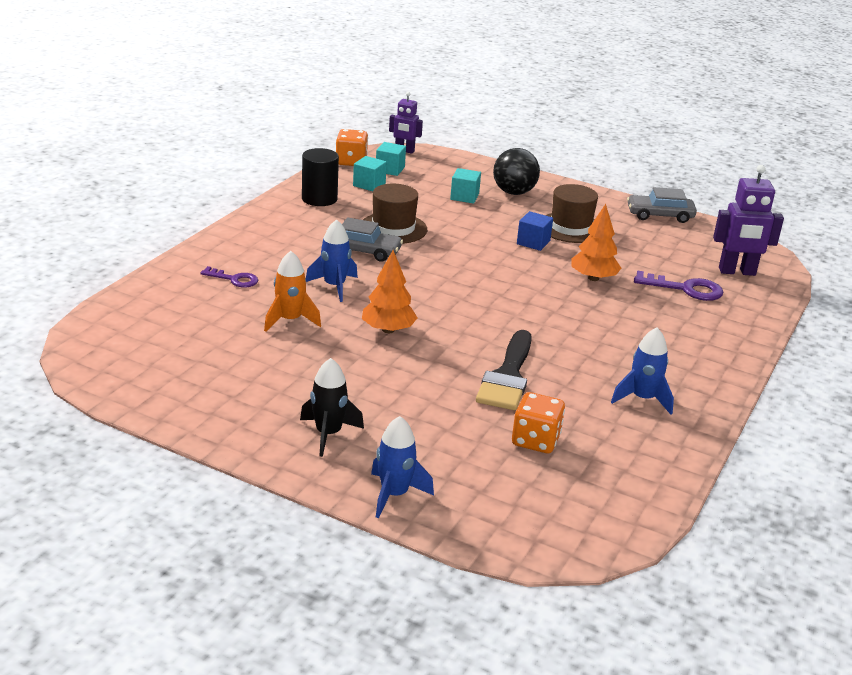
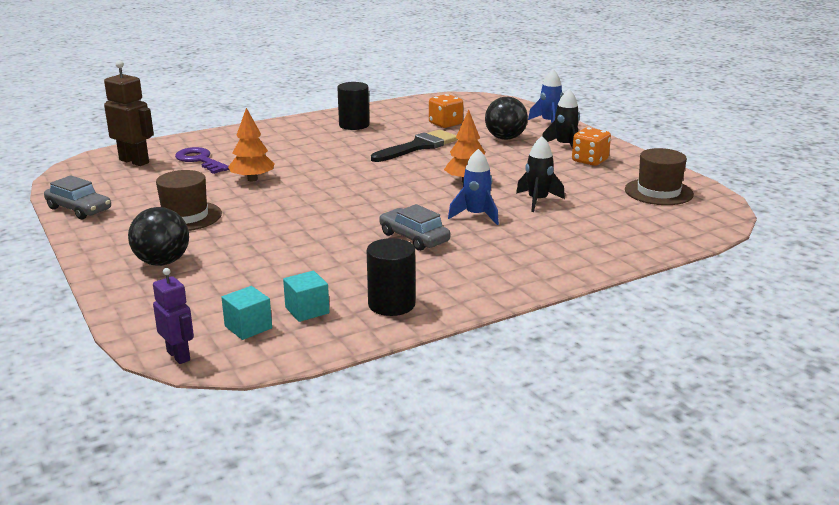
camera: 145 degrees left, 5 degrees down
purple key [200,266,258,287] -> none
orange rocket [264,251,321,332] -> black rocket [516,136,565,212]
orange dice [336,129,368,166] -> orange dice moved to [572,127,611,166]
brown hat [363,184,427,244] -> brown hat moved to [625,148,694,205]
turquoise cube [450,168,481,204] -> none
blue cube [517,211,553,251] -> none
blue rocket [611,327,674,415] -> black cylinder [337,82,369,130]
purple robot [713,165,784,276] -> brown robot [104,60,154,166]
none -> black ball [485,97,528,140]

